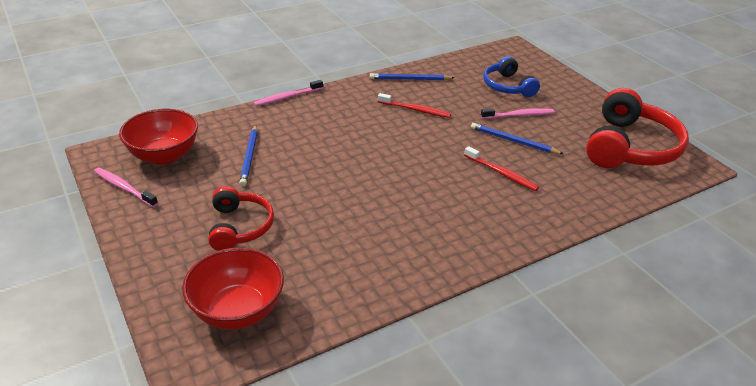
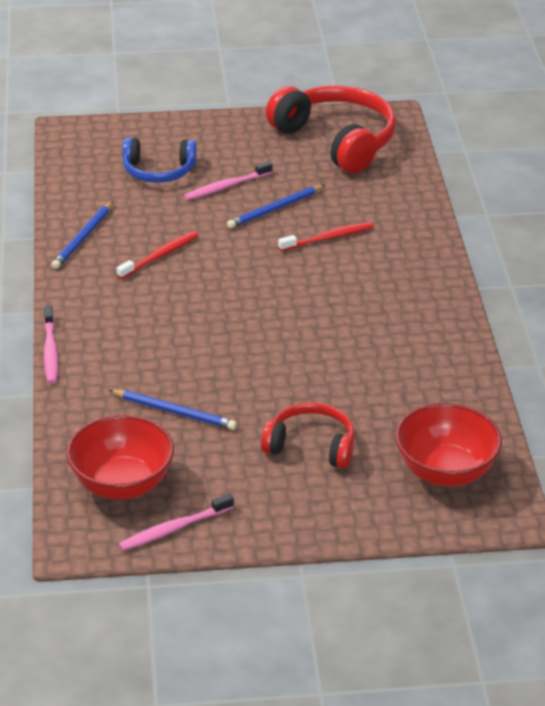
camera: 65 degrees left, 0 degrees up
pink toothbrush [481,108,555,119] -> pink toothbrush turned 135 degrees counterclockwise [184,161,273,200]

